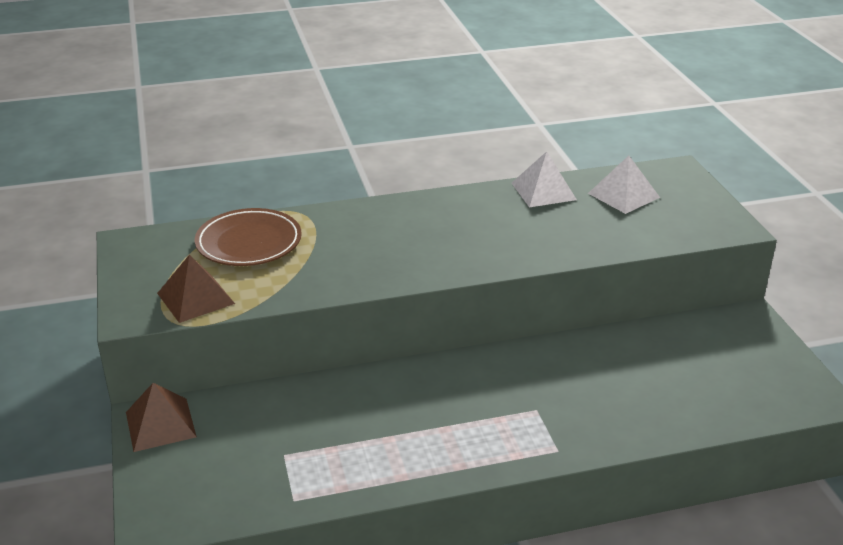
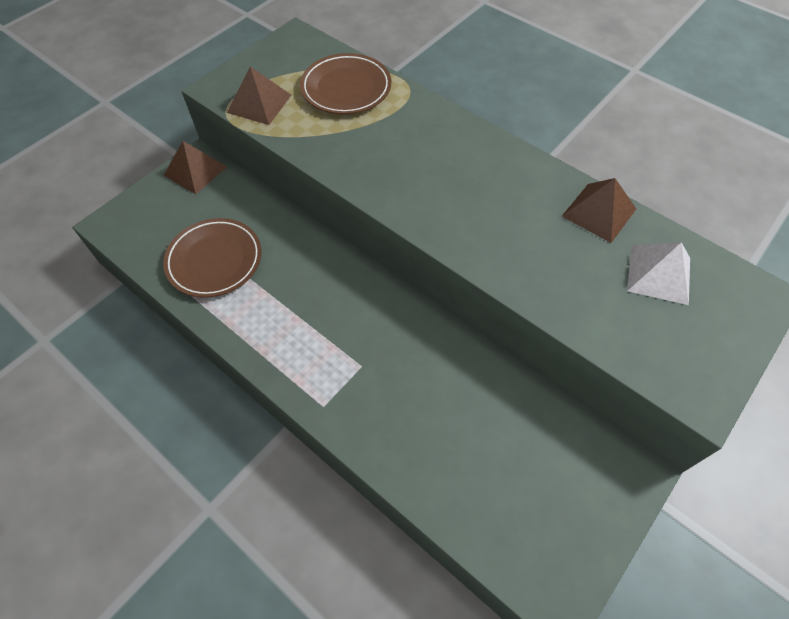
camera: 55 degrees right, 25 degrees up
white pyramid [511,151,577,207] -> brown pyramid [562,178,636,243]
none -> brown plate [163,218,261,298]

